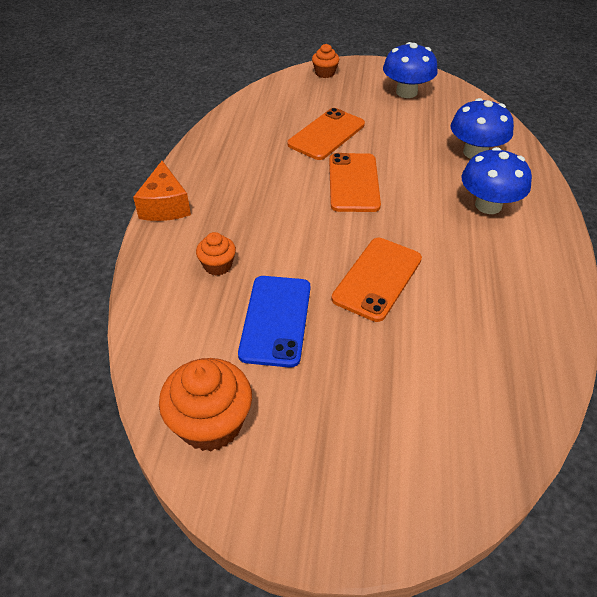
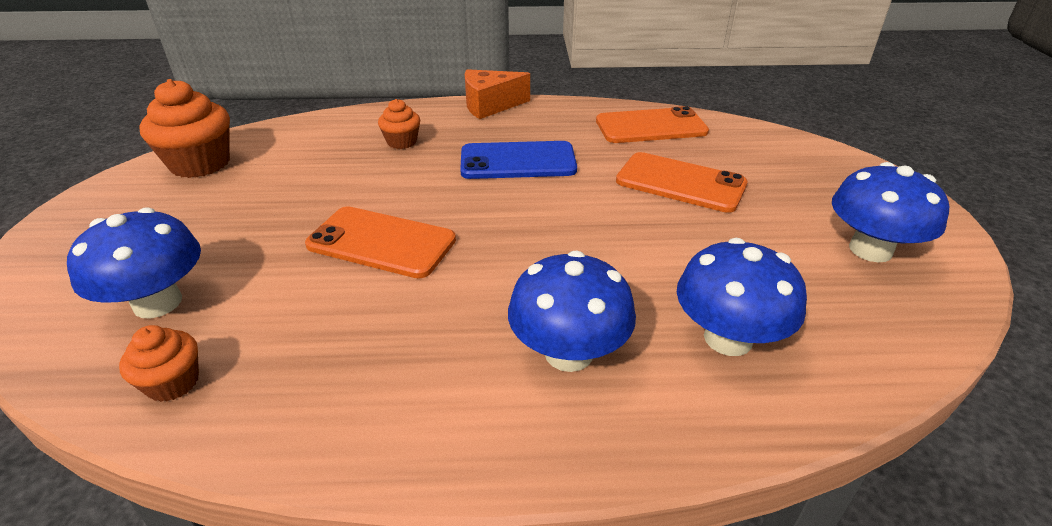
camera: 80 degrees right, 10 degrees down
blue phone [238,276,310,368] -> blue phone moved to [460,141,577,179]
orange cupcake [312,44,339,78] -> orange cupcake moved to [119,325,199,402]
orange phone [329,153,381,212] -> orange phone moved to [596,106,709,143]
none -> blue mushroom [67,207,201,318]

